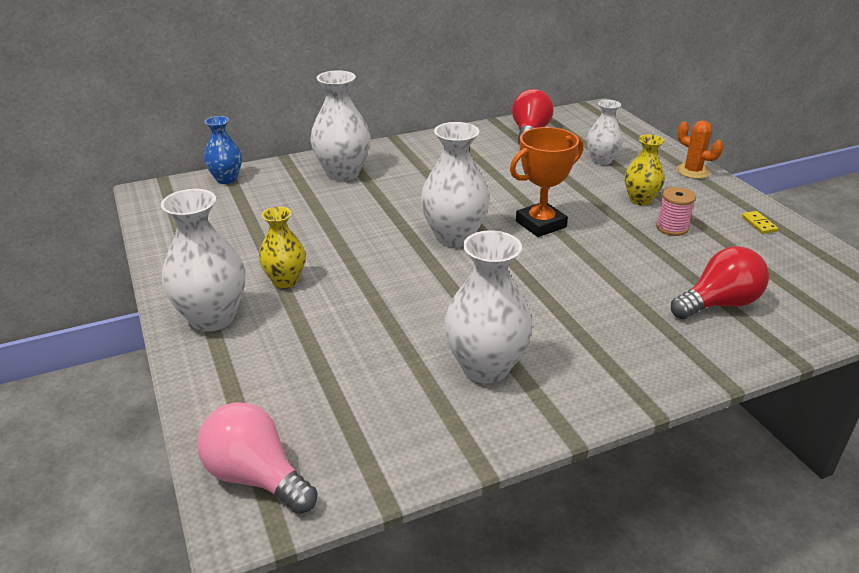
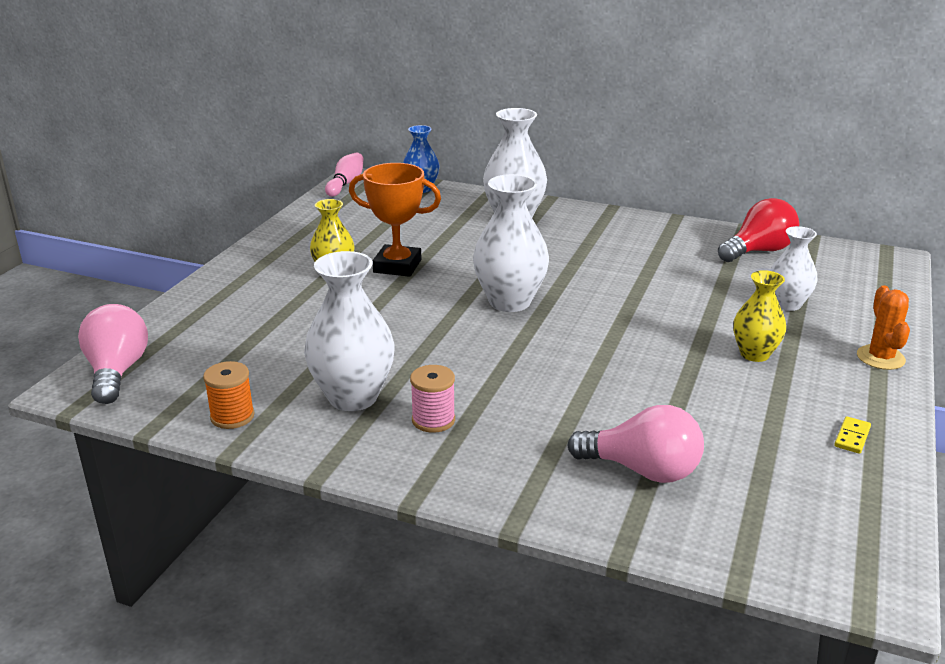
camera: 45 degrees right, 5 degrees down
white vase [161,189,245,332] -> none
orange trophy [510,127,583,237] -> orange trophy moved to [349,163,441,277]
pink spool [656,187,696,236] -> pink spool moved to [410,365,455,433]
red light bulb [671,246,769,319] -> pink light bulb [567,405,704,483]
none -> orange spool [203,361,255,429]
none -> pink bowling pin [325,152,363,197]

